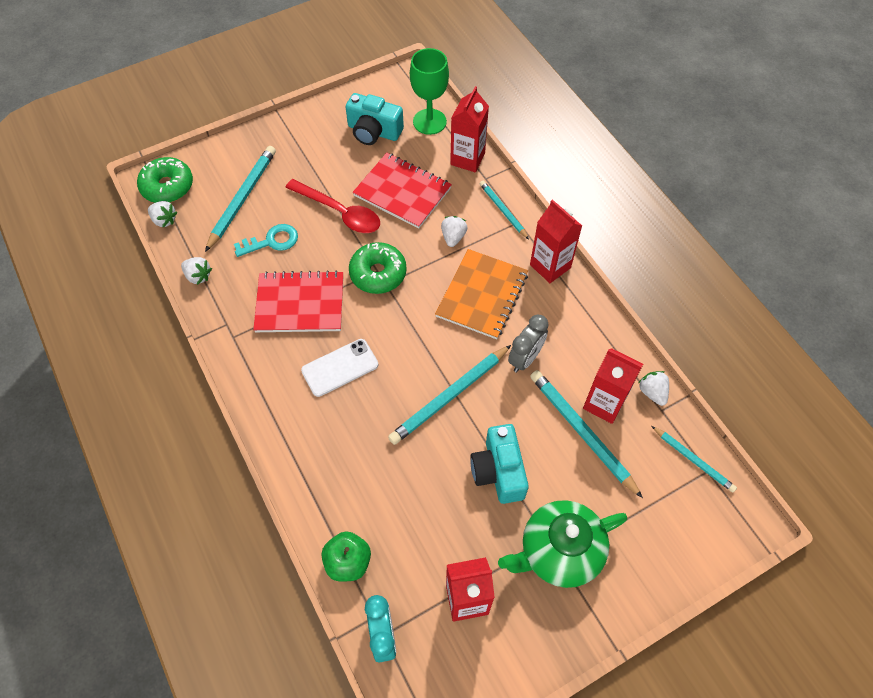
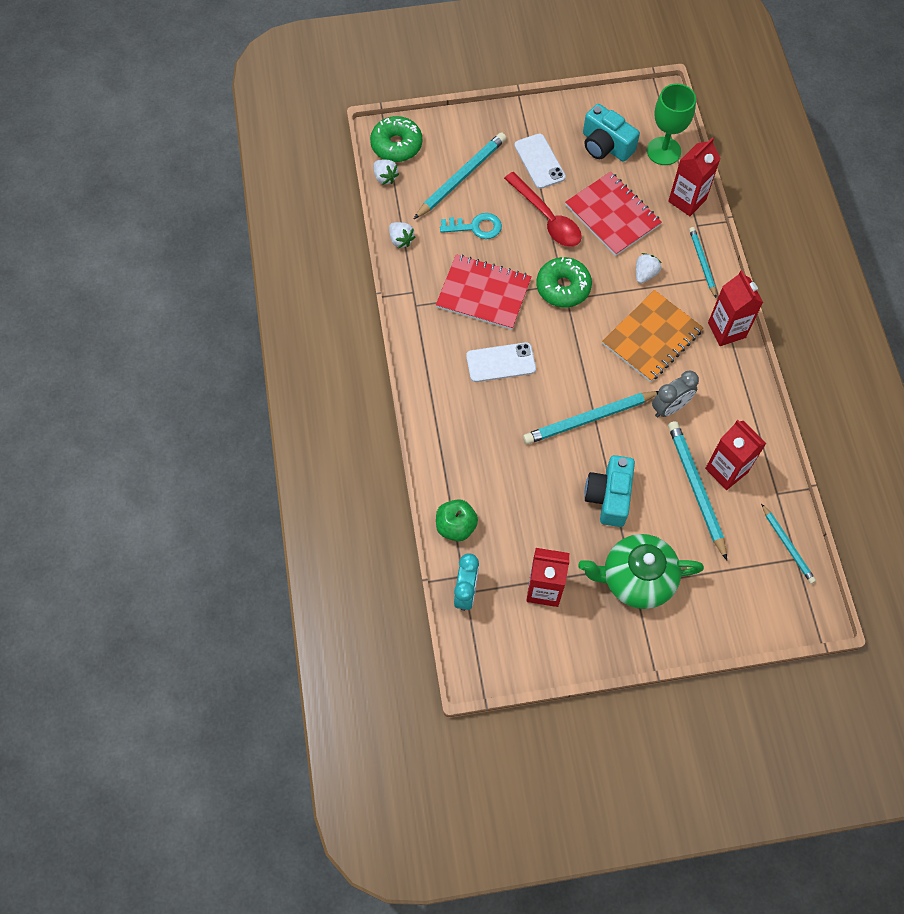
camera: 20 degrees right, 5 degrees up
white strawberry [639,371,669,406] -> none
none -> white phone [514,134,566,189]

